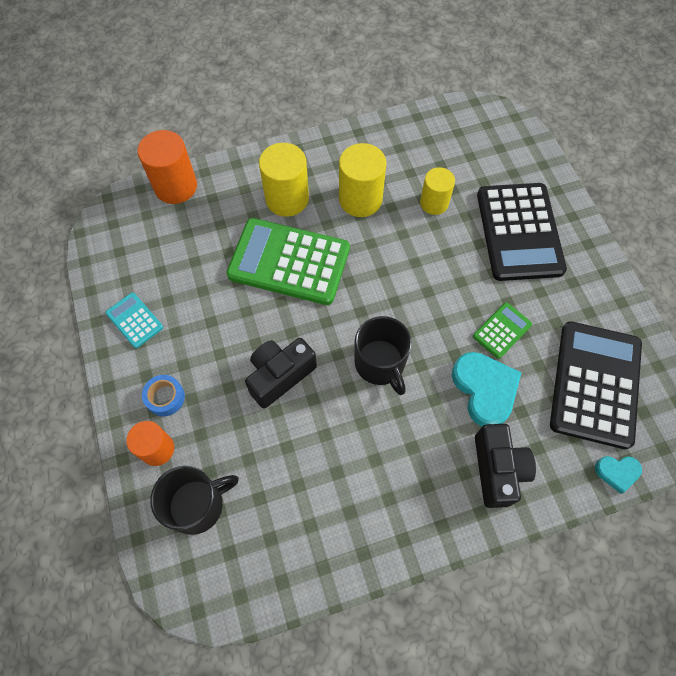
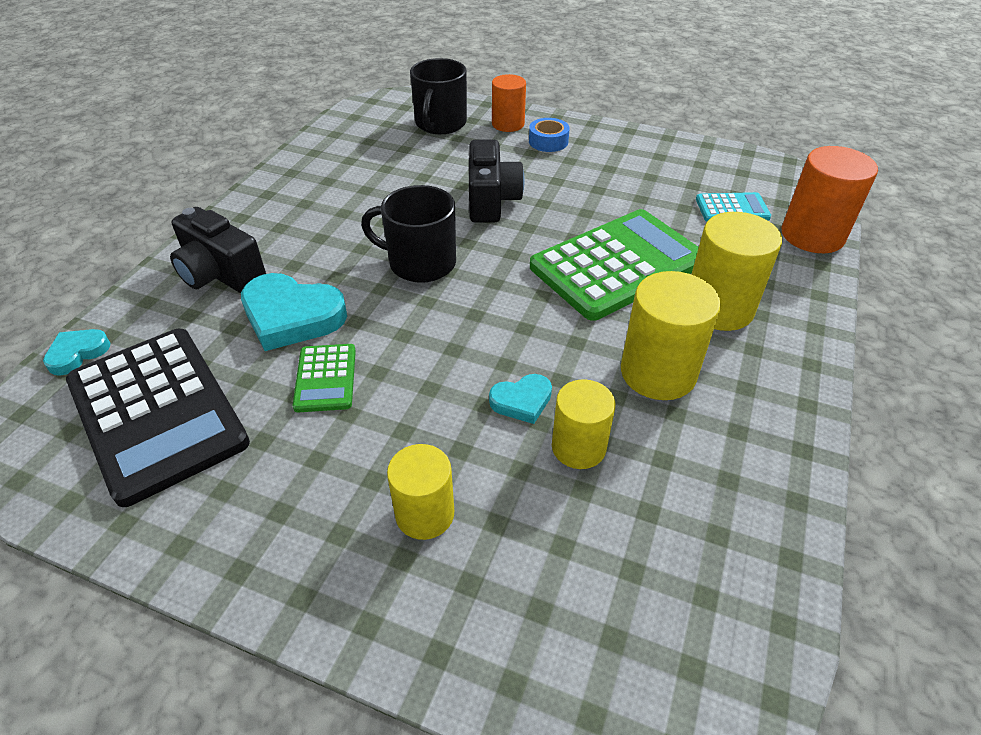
camera: 130 degrees right, 20 degrees down
turquoise calculator [105,292,163,348] -> turquoise calculator moved to [696,192,771,222]
black calculator [477,183,567,281] -> yellow cylinder [387,444,454,540]
none -> turquoise heart [489,374,552,424]

